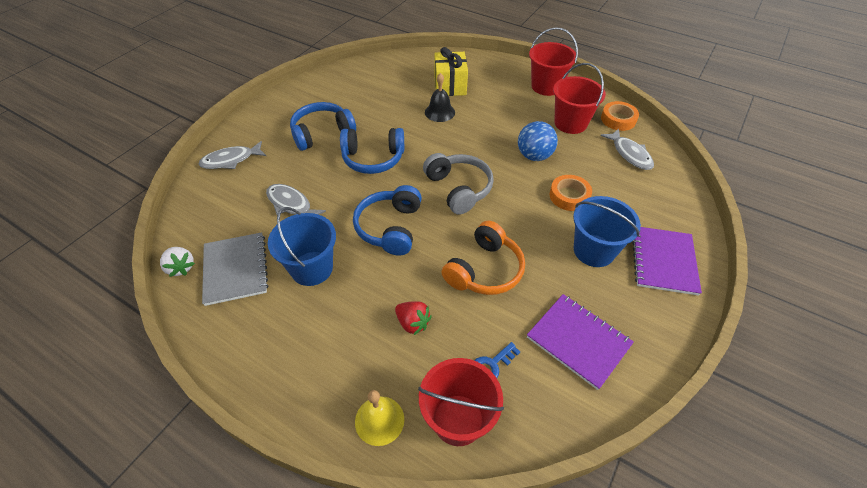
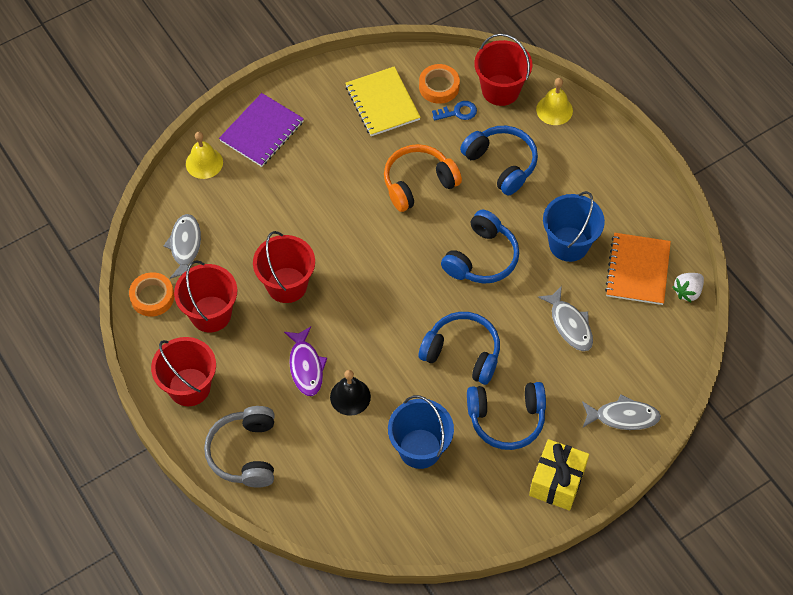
camera: 155 degrees left, 10 degrees up
white strawberry [160,247,195,277] -> white strawberry turned 120 degrees counterclockwise [673,273,704,302]
grey notebook [202,232,268,306] -> orange notebook [605,233,671,305]
red strawberry [395,301,432,335] -> blue headphones [460,126,538,196]
grey headphones [423,153,494,215] -> grey headphones moved to [204,406,274,488]
yellow gift [434,47,468,96] -> yellow gift moved to [529,439,589,511]
blue ball [518,121,558,161] -> red bucket [253,231,315,303]
purple notebook [527,294,634,390] -> yellow notebook [345,66,421,136]
orange tape [550,175,592,211] -> orange tape moved to [419,64,460,104]
blue bucket [573,196,641,267] -> blue bucket moved to [388,395,454,469]
none -> yellow bell [186,132,223,179]
none -> purple fish [284,327,327,396]

